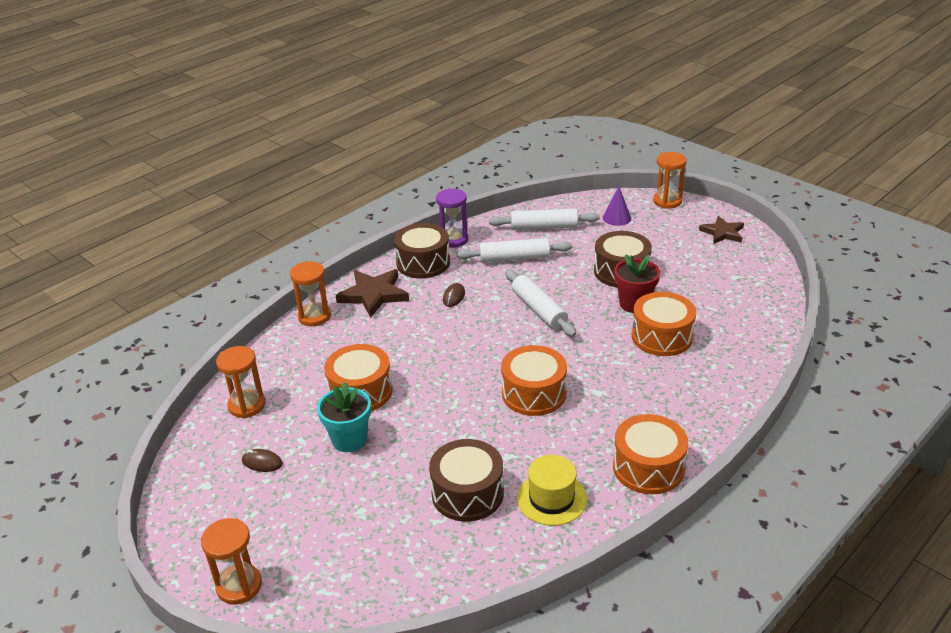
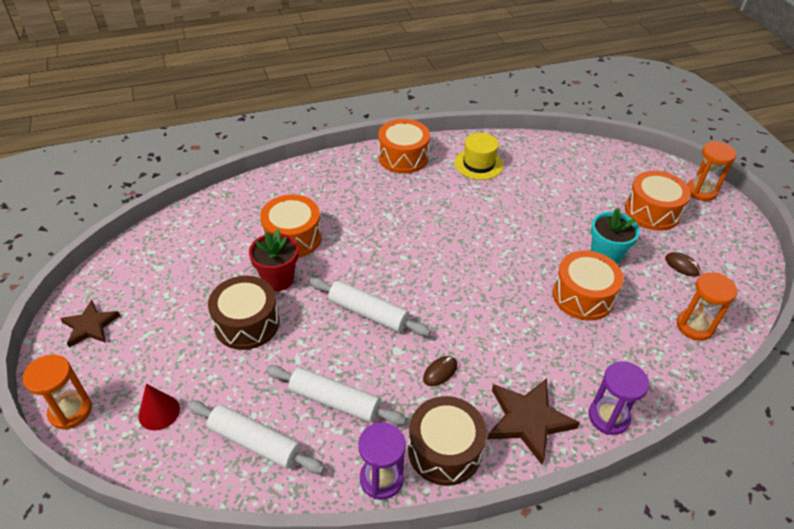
camera: 155 degrees left, 10 degrees up
orange hourglass [290,261,331,326] -> purple hourglass [589,361,649,435]
brown drum [429,439,504,522] -> none
orange drum [501,345,567,416] -> orange drum moved to [625,171,691,231]
white rolling pin [505,270,576,337] -> white rolling pin turned 60 degrees counterclockwise [309,278,431,336]
purple cone [603,186,631,226] -> red cone [138,384,180,430]

